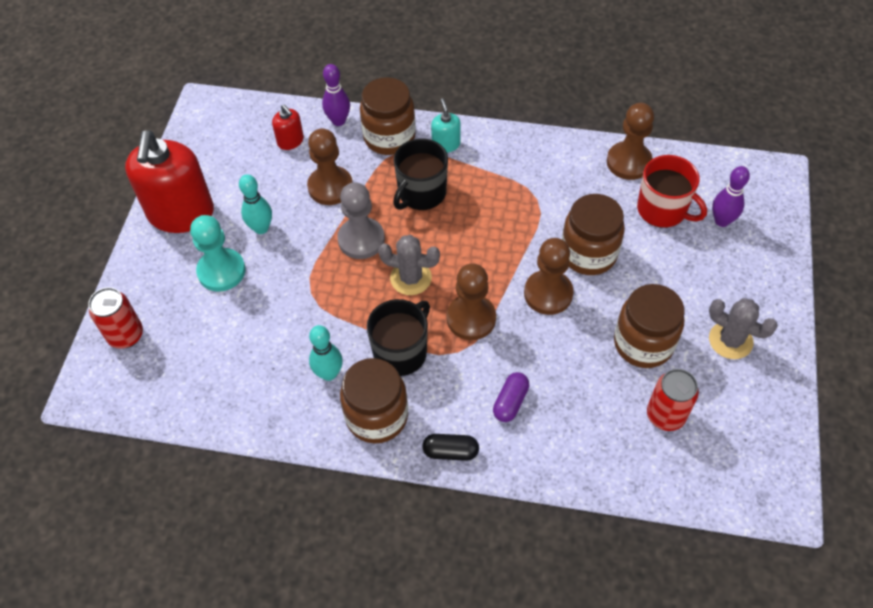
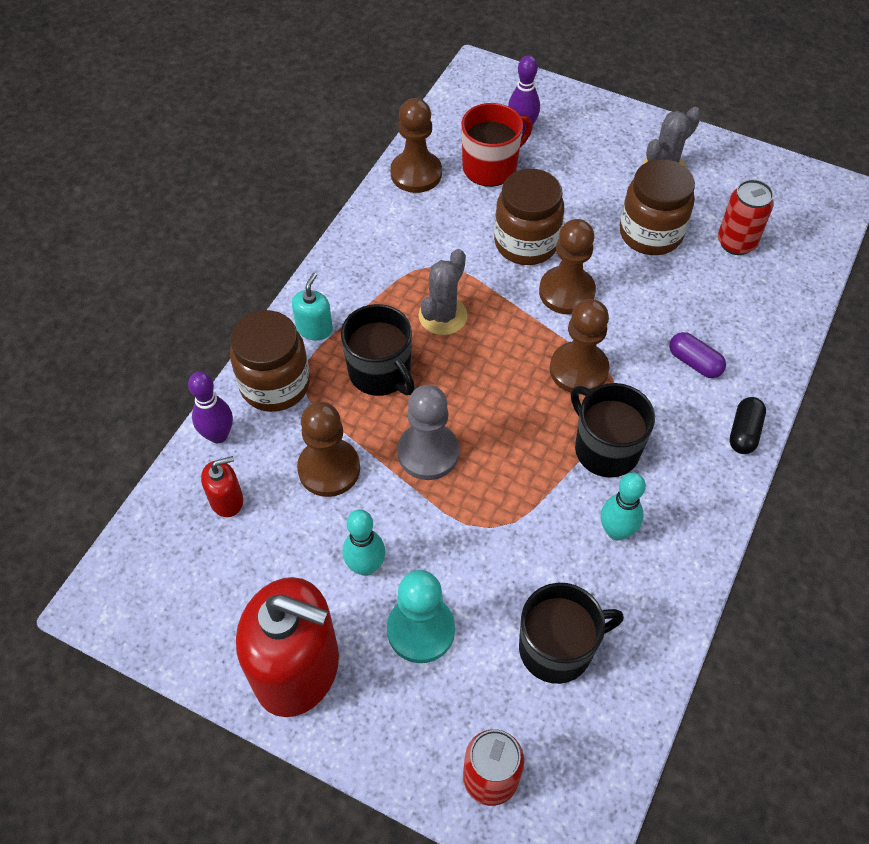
camera: 75 degrees left, 0 degrees up
brown jar [340,358,408,444] -> none
grey cactus [378,235,440,295] -> grey cactus moved to [419,249,468,335]
turquoise soap dispenser [431,99,461,153] -> turquoise soap dispenser turned 105 degrees clockwise [292,273,333,340]
none -> black mug [519,583,624,684]

